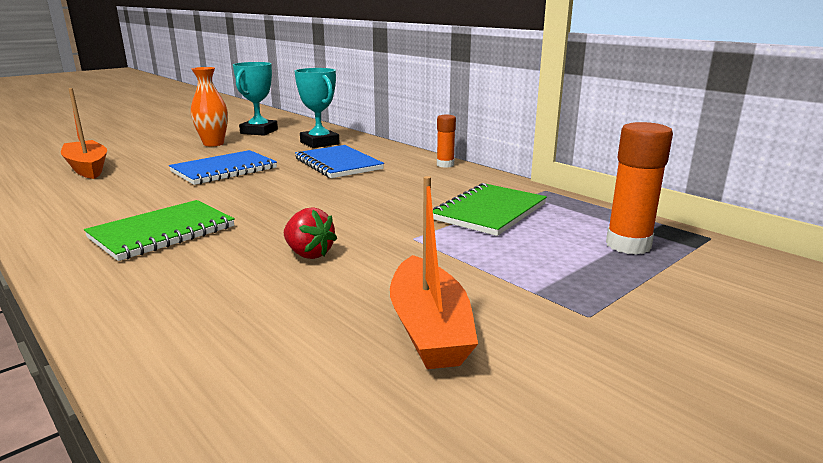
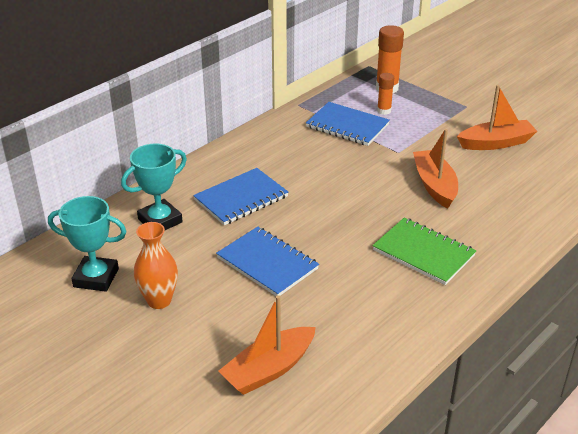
camera: 95 degrees left, 15 degrees up
red strawberry [284,207,337,259] -> orange boat [413,129,458,209]
green notebook [433,183,547,236] -> blue notebook [306,102,390,146]
orange glue stick [437,115,456,168] -> orange glue stick moved to [377,73,394,115]

